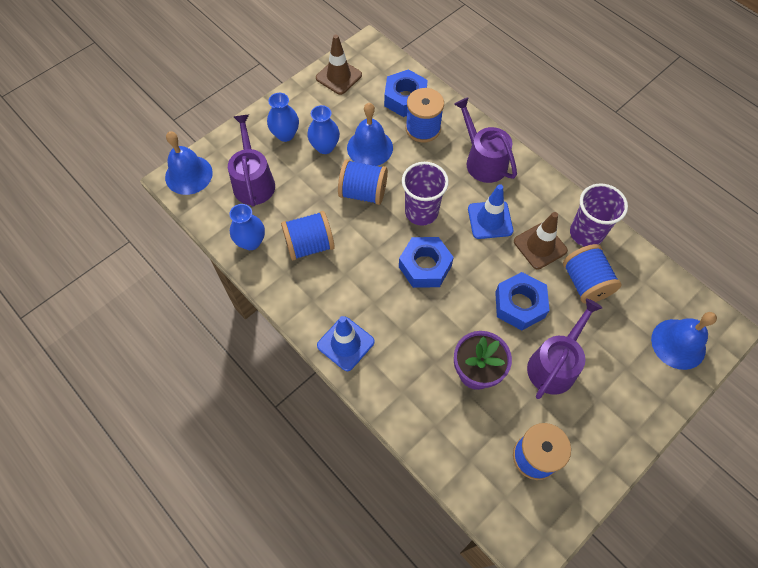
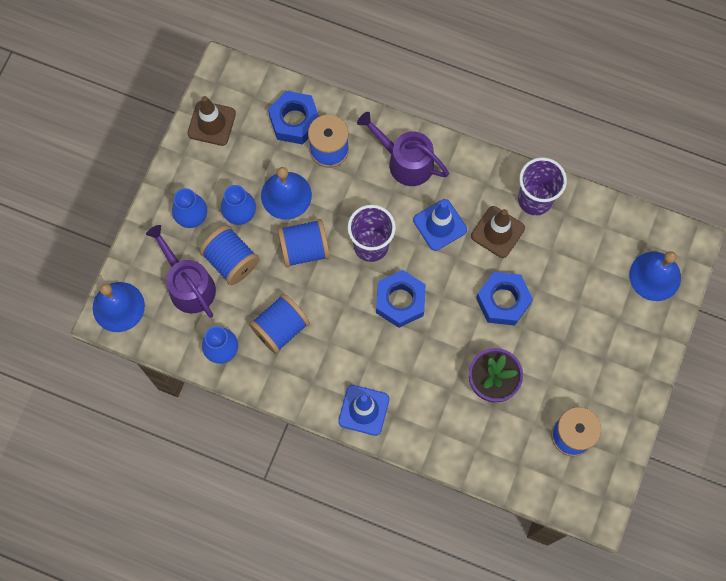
camera: 25 degrees left, 10 degrees up
purple watering can [527,298,602,399] -> none
blue spool [563,244,621,304] -> blue spool moved to [200,225,259,285]

